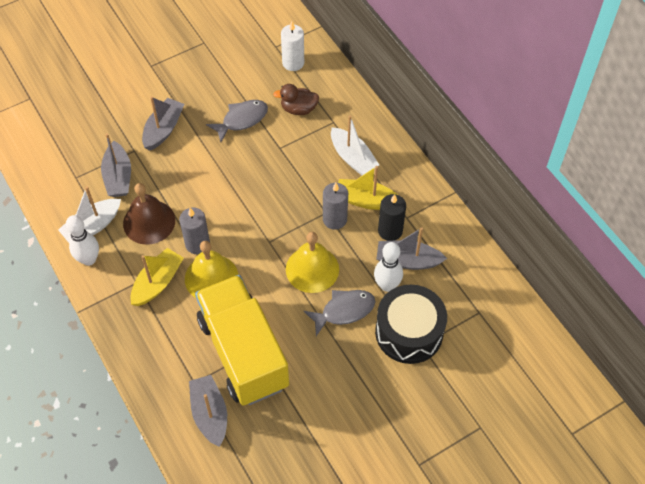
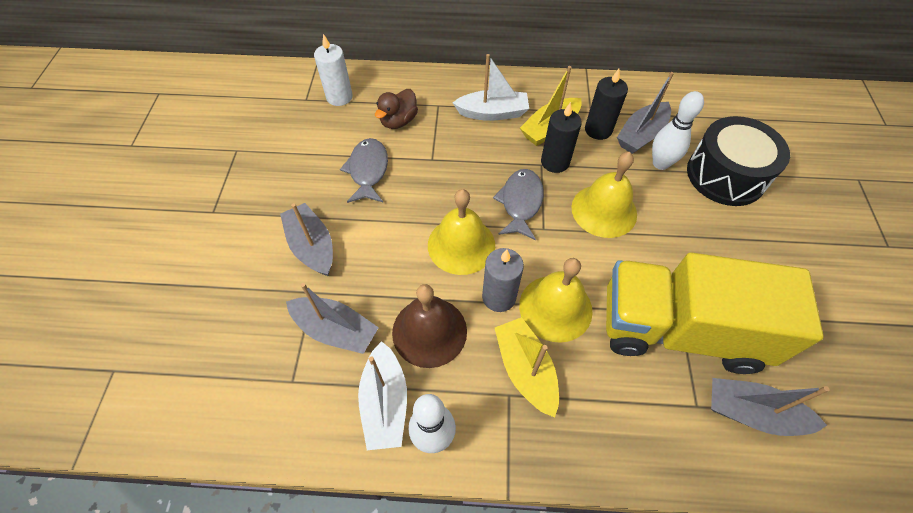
camera: 55 degrees left, 0 degrees up
grey fish [304,290,375,336] -> grey fish moved to [493,169,544,240]
grey candle [323,183,348,230] -> black candle [541,102,582,173]
none -> yellow bell [428,189,495,275]

